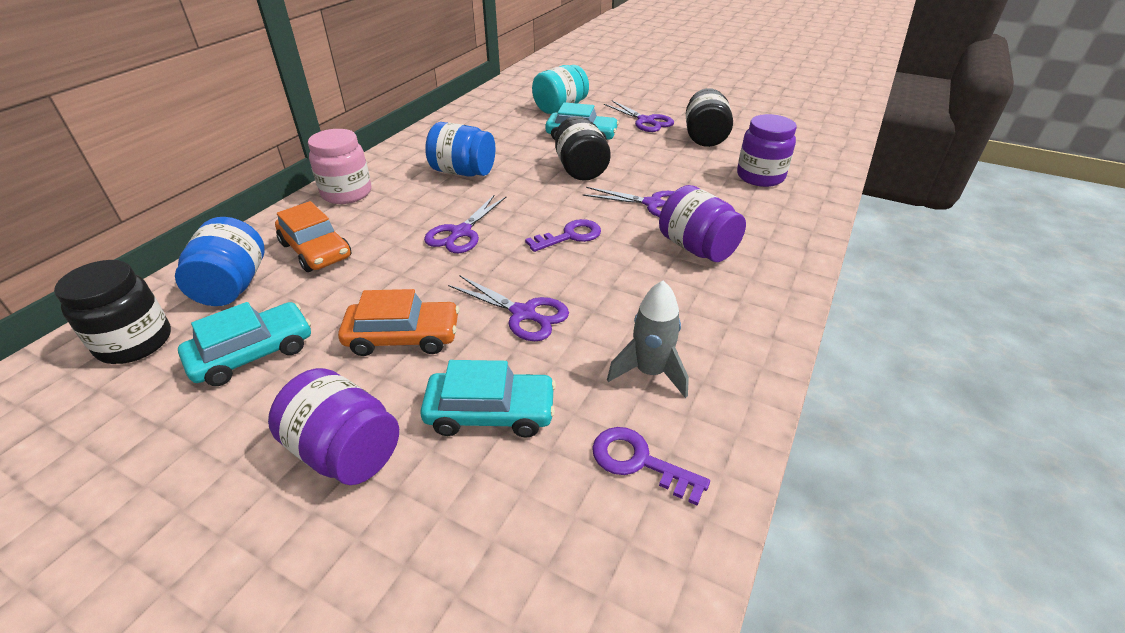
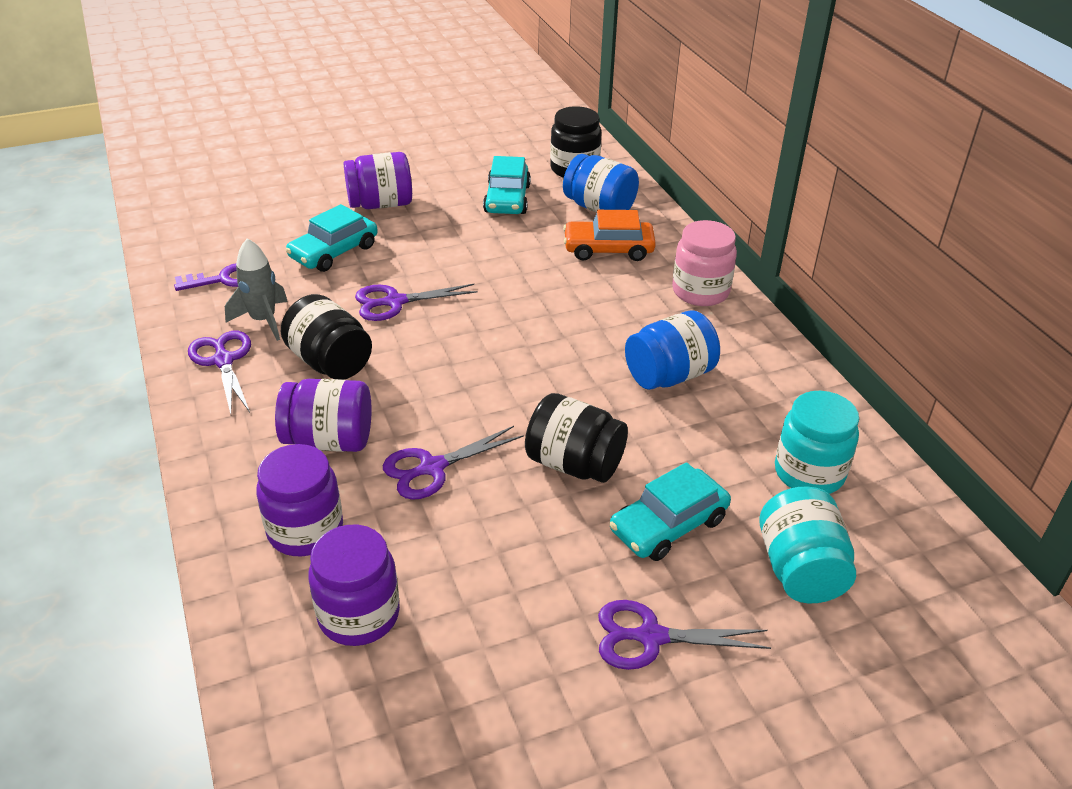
camera: 130 degrees right, 0 degrees up
orange car [338,289,459,356] -> none
purple scissors [424,194,506,253] -> purple scissors moved to [188,331,251,414]
purple key [525,219,601,252] -> none
black jar [686,88,733,147] -> black jar moved to [281,294,372,380]
none -> purple jar [257,444,343,556]
none -> turquoise jar [775,391,859,494]

